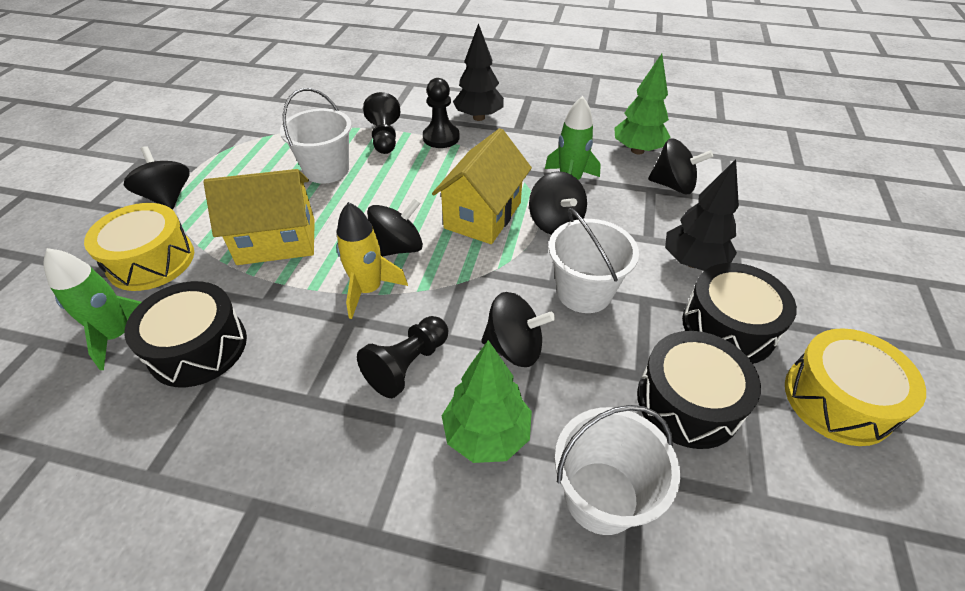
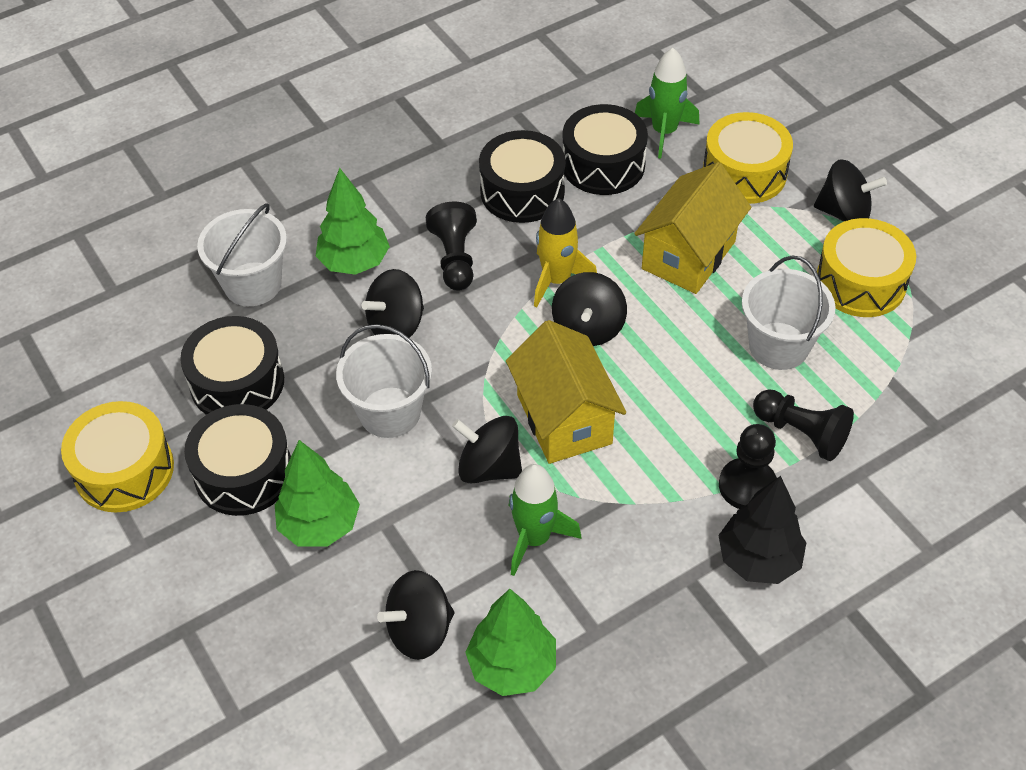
camera: 135 degrees right, 5 degrees up
black tree [665,159,739,271] -> green tree [275,440,360,547]
none -> black drum [479,130,565,223]
none -> yellow drum [817,218,916,317]

